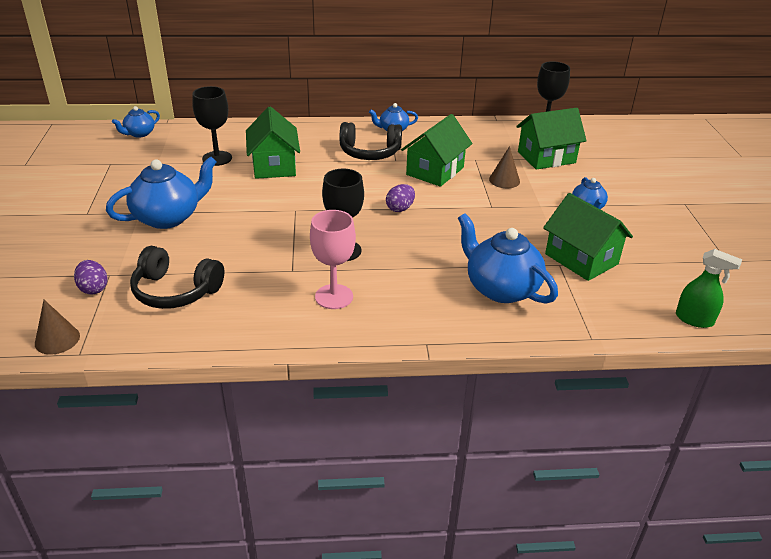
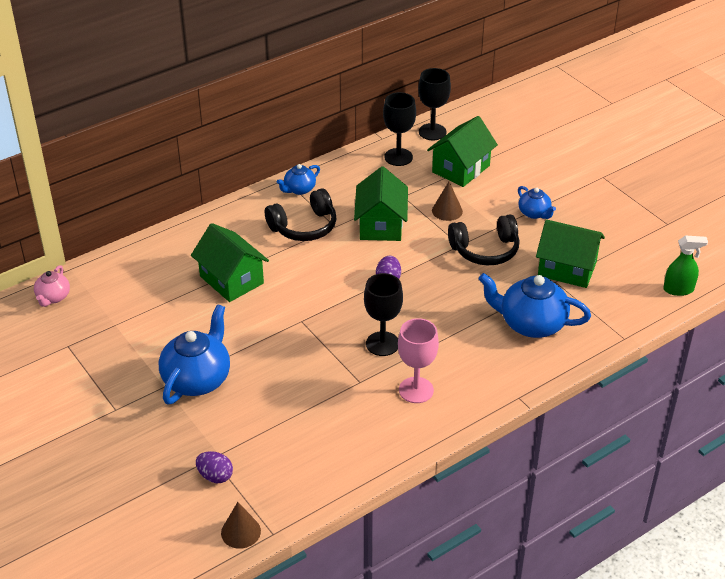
camera: 30 degrees left, 5 degrees up
blue teapot [112,106,160,138] -> pink teapot [34,265,70,307]
black headphones [130,246,224,309] -> black headphones moved to [448,214,520,265]
black goblet [192,86,232,166] -> black goblet moved to [383,92,416,166]

